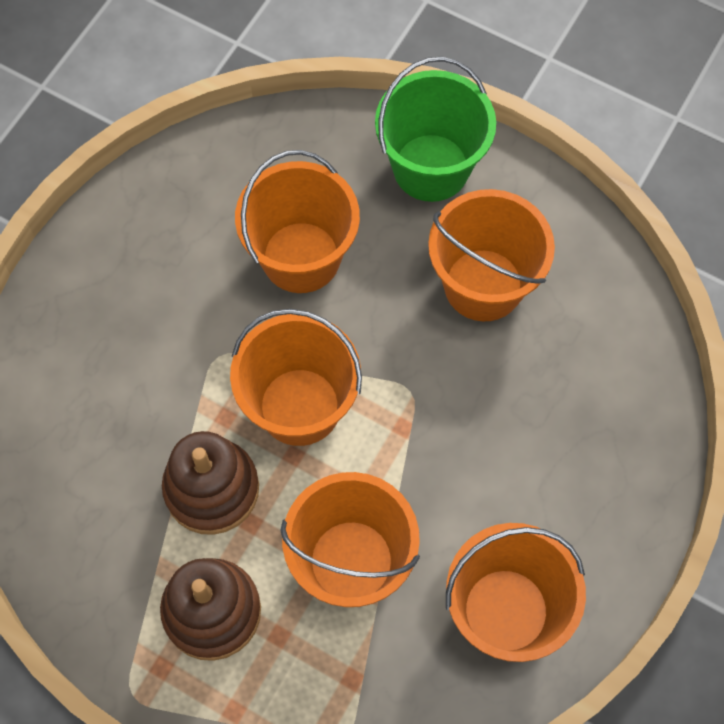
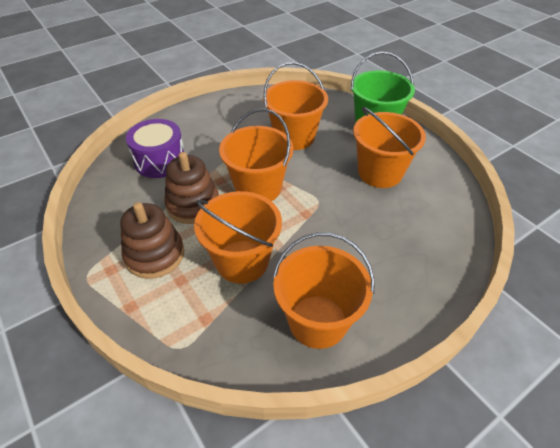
camera: 25 degrees right, 20 degrees down
none -> purple drum [126,119,185,178]

